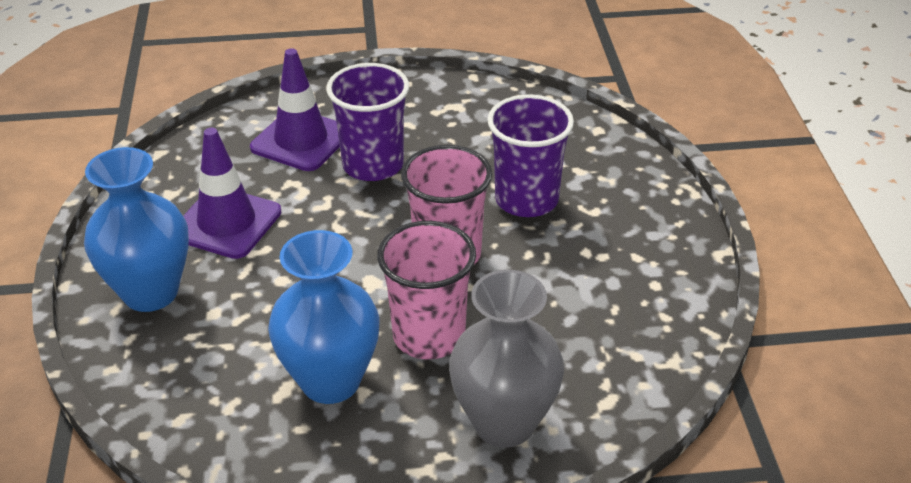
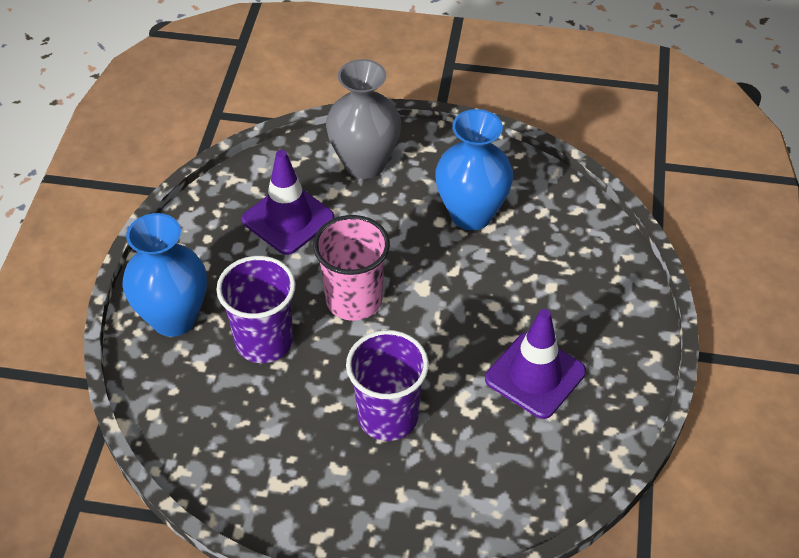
camera: 165 degrees left, 10 degrees up
blue vase [84,147,189,312] -> blue vase moved to [122,213,207,337]
purple traffic cone [250,49,340,171] -> purple traffic cone moved to [242,150,334,255]
pink cup [377,221,476,359] -> none

